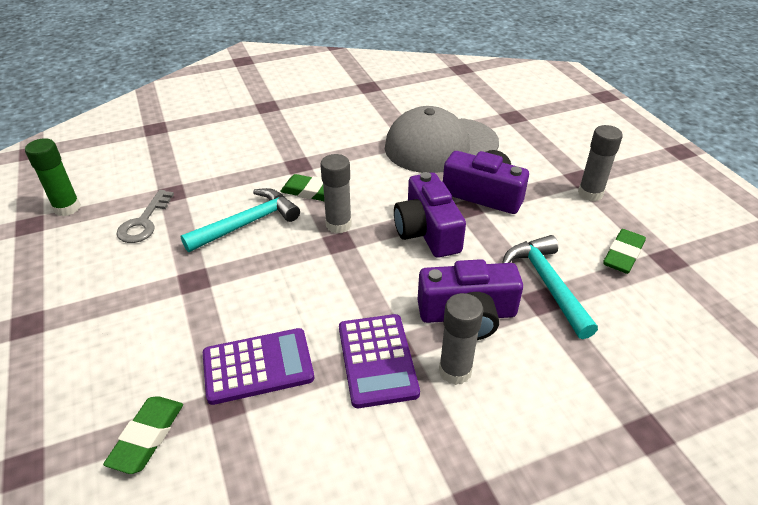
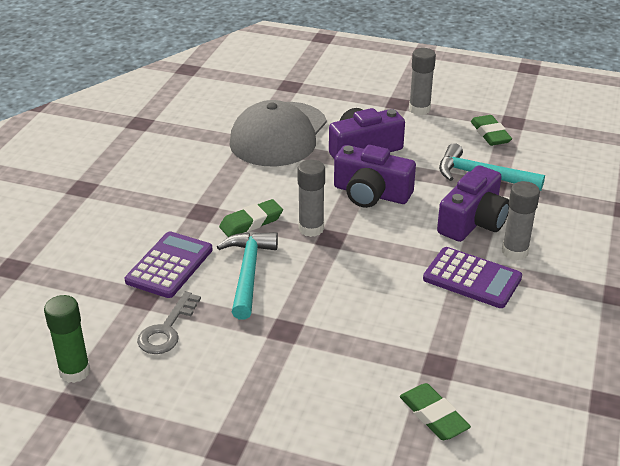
camera: 50 degrees left, 5 degrees down
grey key [116,190,174,243] -> grey key turned 60 degrees clockwise [137,291,201,354]
purple calculator [203,328,314,405] -> purple calculator moved to [125,231,213,298]

